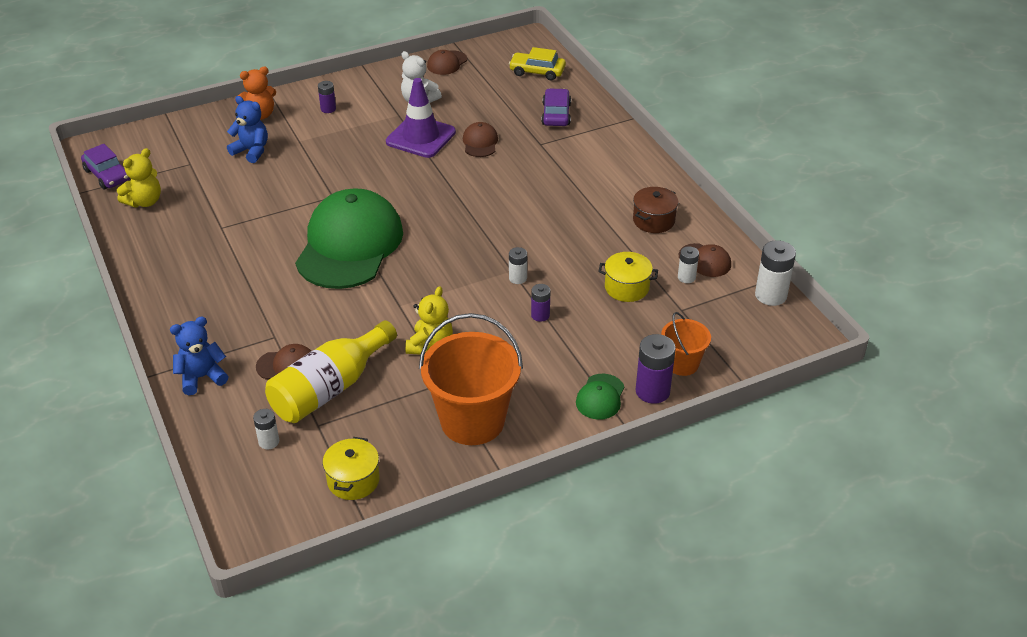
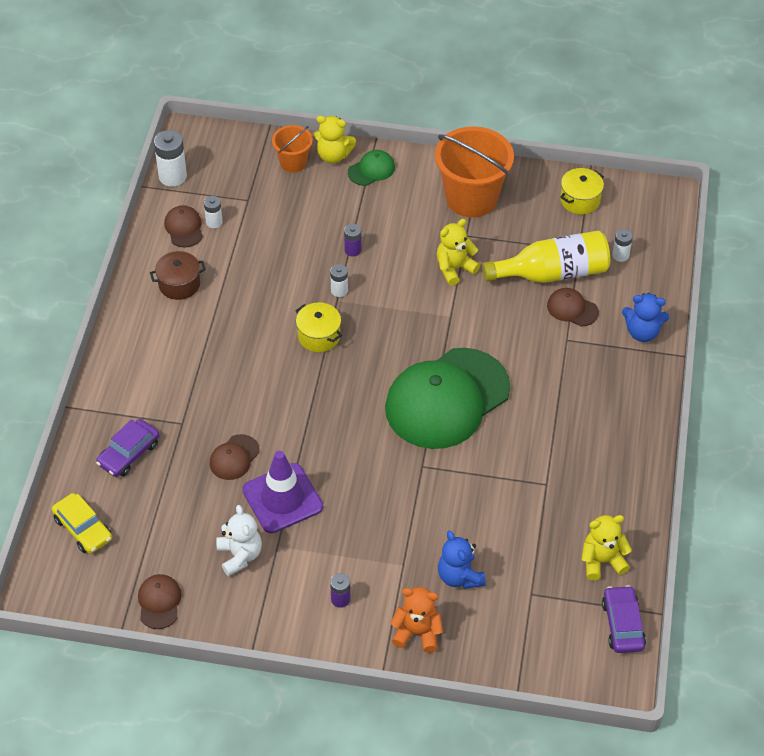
camera: 145 degrees left, 10 degrees up
brown cap [427,50,467,75] -> brown cap turned 75 degrees counterclockwise [138,574,181,629]
yellow pot [598,252,658,302] -> yellow pot moved to [295,302,342,352]
purple battery [636,334,676,404] -> yellow teddy bear [314,116,356,163]

